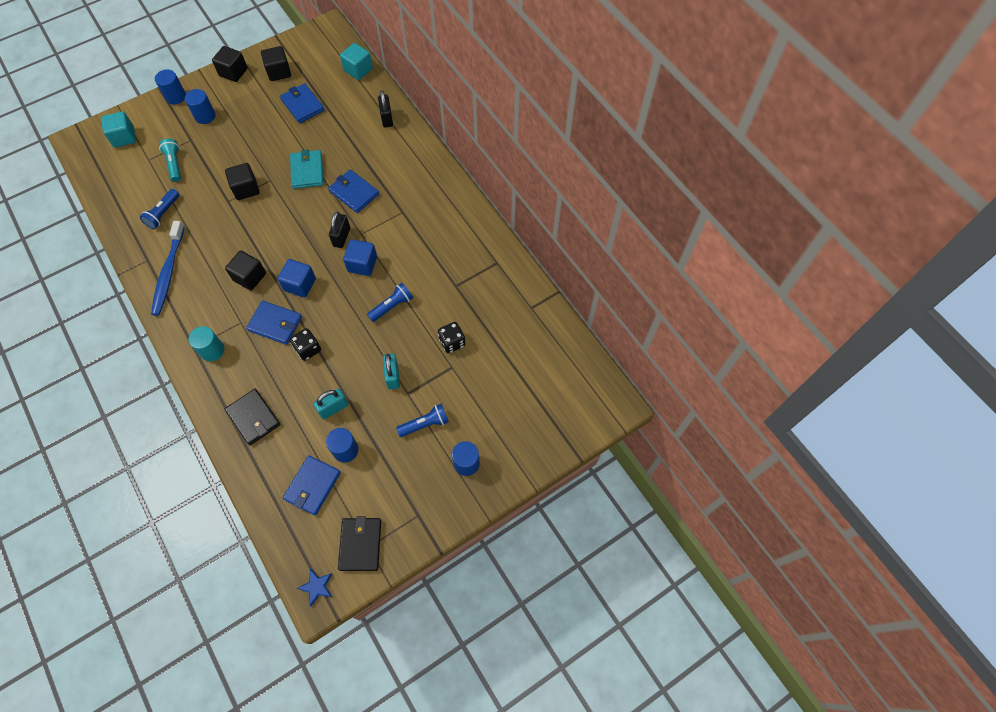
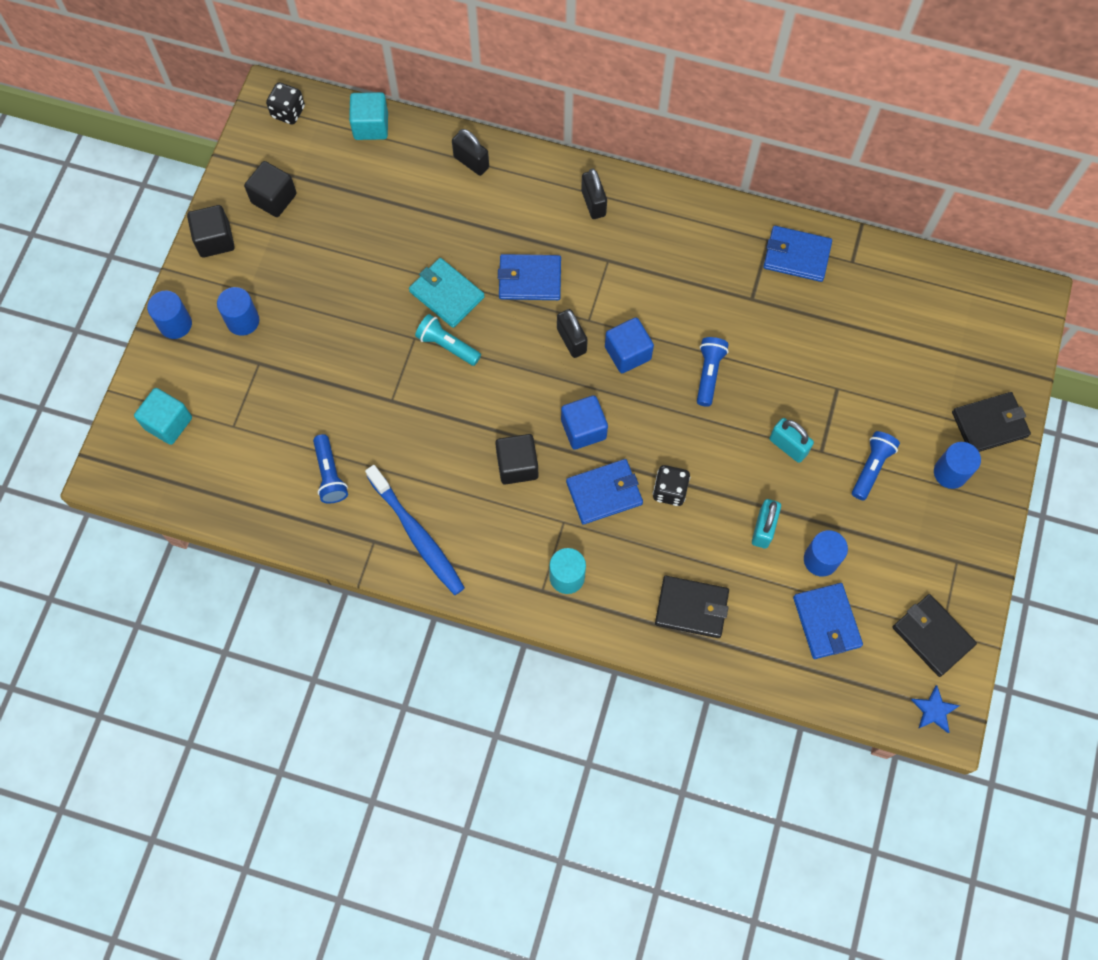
camera: 40 degrees left, 5 degrees up
turquoise flashlight [159,139,181,182] -> turquoise flashlight moved to [415,314,481,366]
black cube [225,163,260,200] -> none
blue wallet [280,83,325,123] -> blue wallet moved to [763,226,832,282]
black dice [438,322,466,353] -> black dice moved to [266,82,305,125]
none -> black padlock [581,169,607,219]
none -> black wallet [952,392,1031,452]

